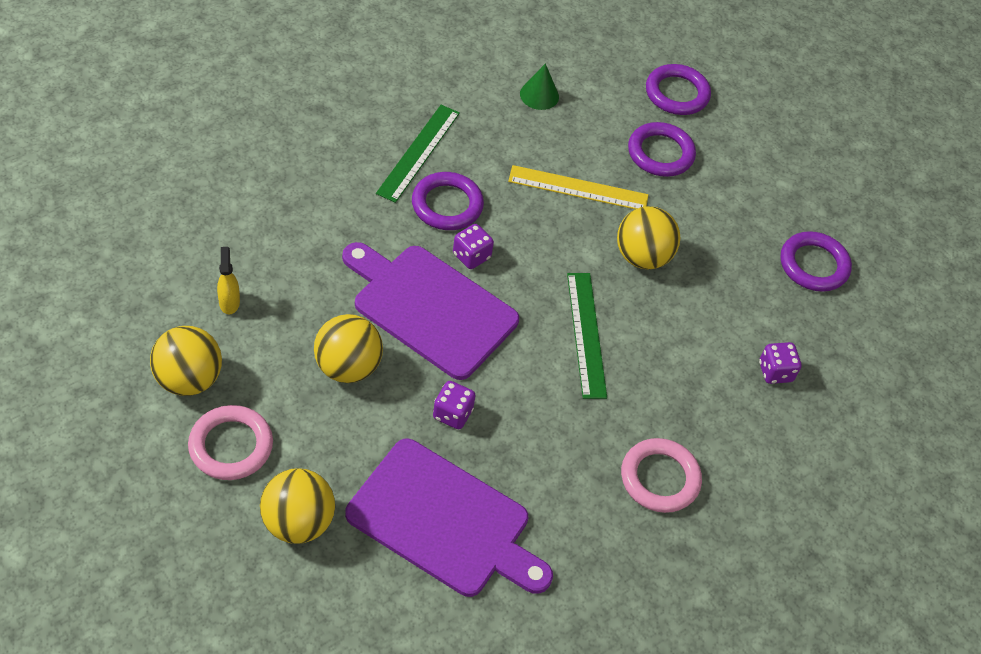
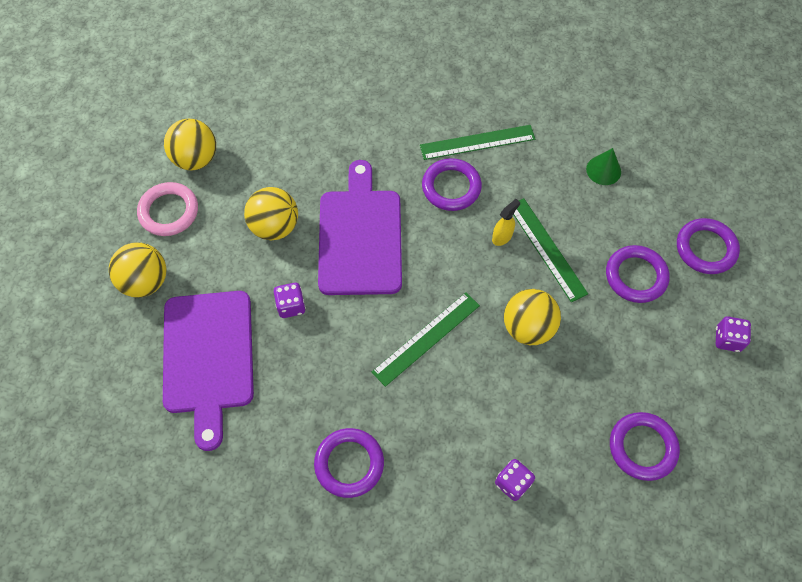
camera: 60 degrees right, 10 degrees up
yellow spray bottle [217,247,240,314] -> yellow spray bottle moved to [492,199,520,246]
purple dice [453,224,494,269] -> purple dice moved to [716,316,751,352]
yellow ruler [508,165,648,209] -> green ruler [514,198,588,302]
pink ring [621,438,702,513] -> purple ring [314,428,384,498]

